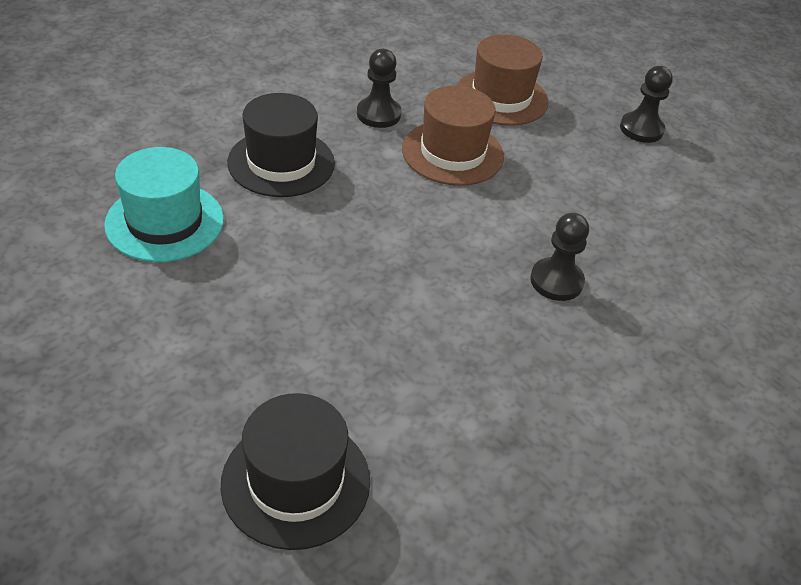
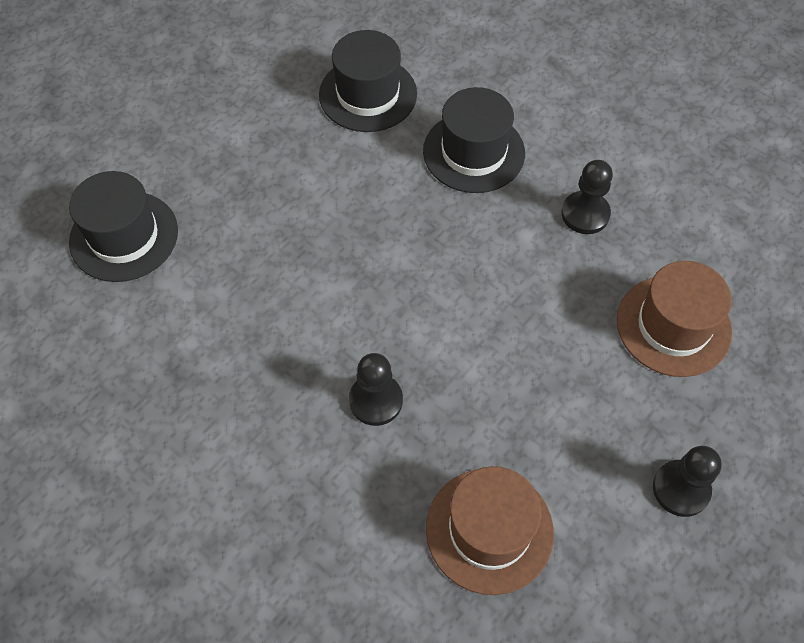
camera: 85 degrees right, 15 degrees up
turquoise hat [104,147,224,262] -> black hat [319,30,417,132]
brown hat [402,85,504,186] -> brown hat moved to [426,466,554,595]

